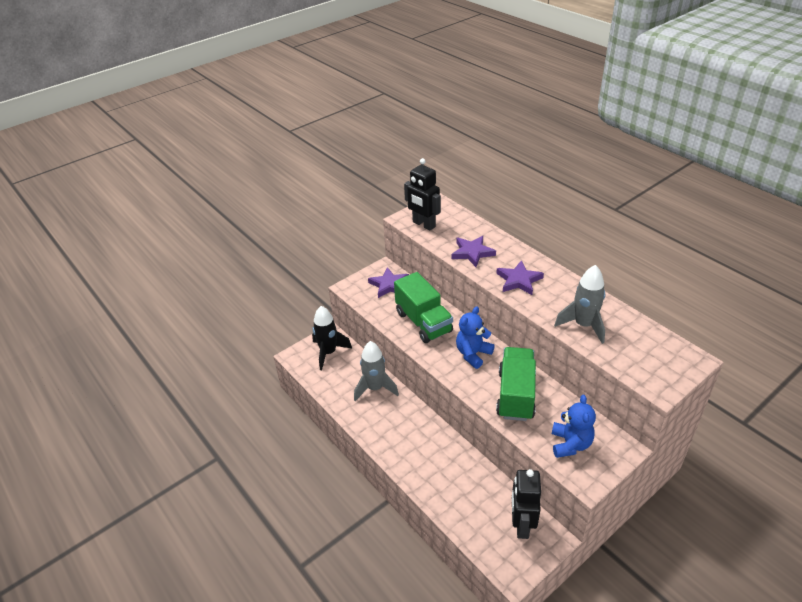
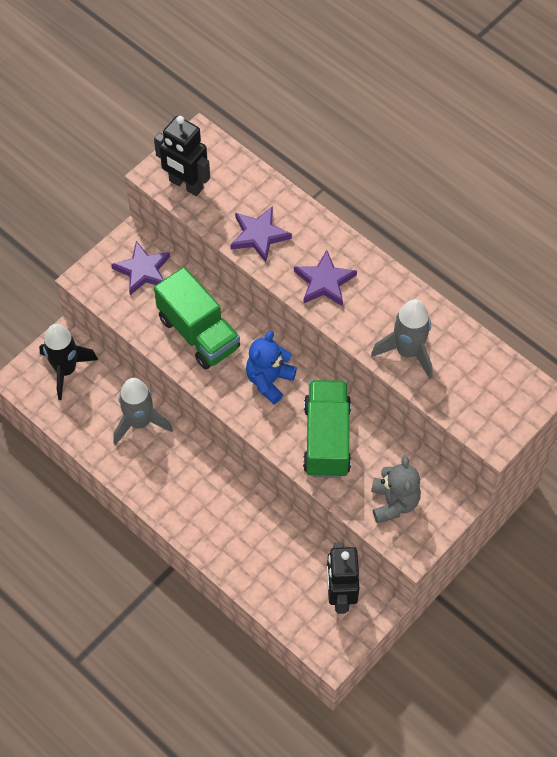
camera: 10 degrees left, 20 degrees up
blue teddy bear [552,395,596,458] -> grey teddy bear [371,456,421,523]

